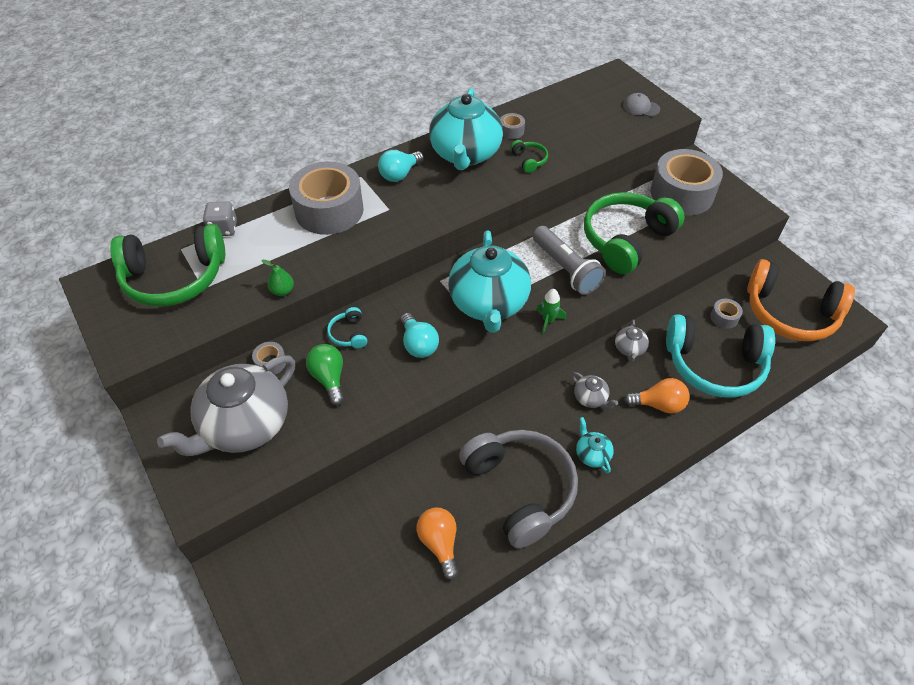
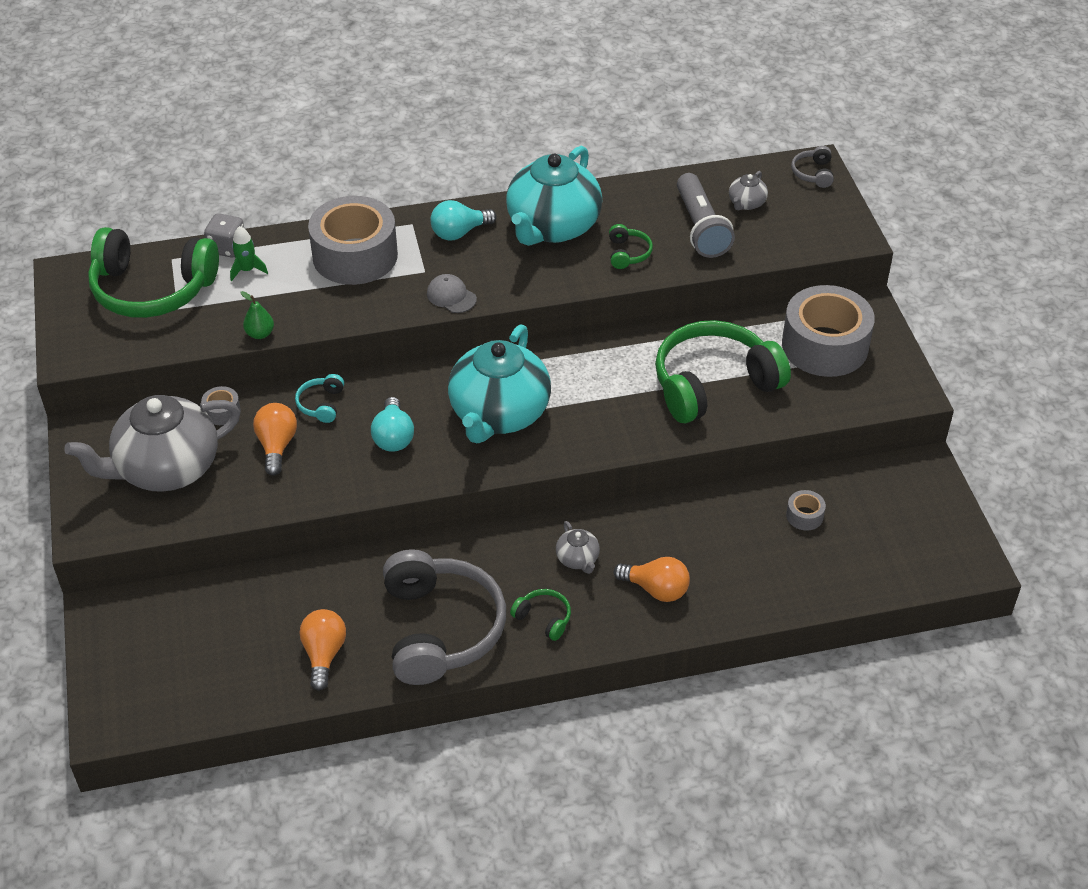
camera: 20 degrees right, 5 degrees down
green light bulb [306,344,344,406] -> orange light bulb [253,403,297,476]
grey tape [500,113,525,139] -> none
grey flashlight [533,226,606,295] -> grey flashlight moved to [677,173,735,258]
green rocket [536,289,566,334] -> green rocket moved to [230,226,268,281]
turquoise teapot [576,417,614,473] -> green headphones [510,589,571,641]
grey teapot [615,320,649,362] -> grey teapot moved to [729,171,768,211]
grey cap [623,93,660,117] -> grey cap moved to [427,274,477,313]
turquoise headphones [666,314,775,398] -> none
orange headphones [747,259,855,341] -> none
none -> grey headphones [791,146,834,188]

